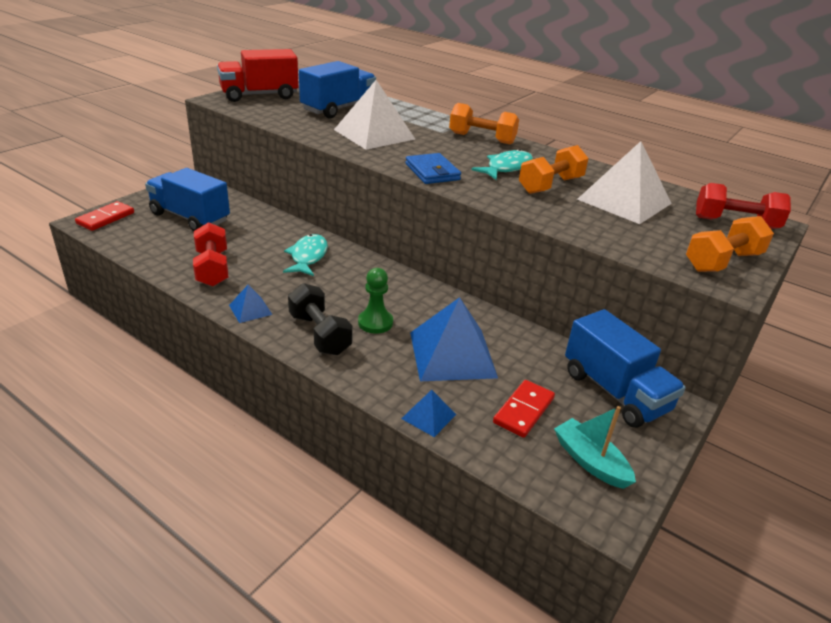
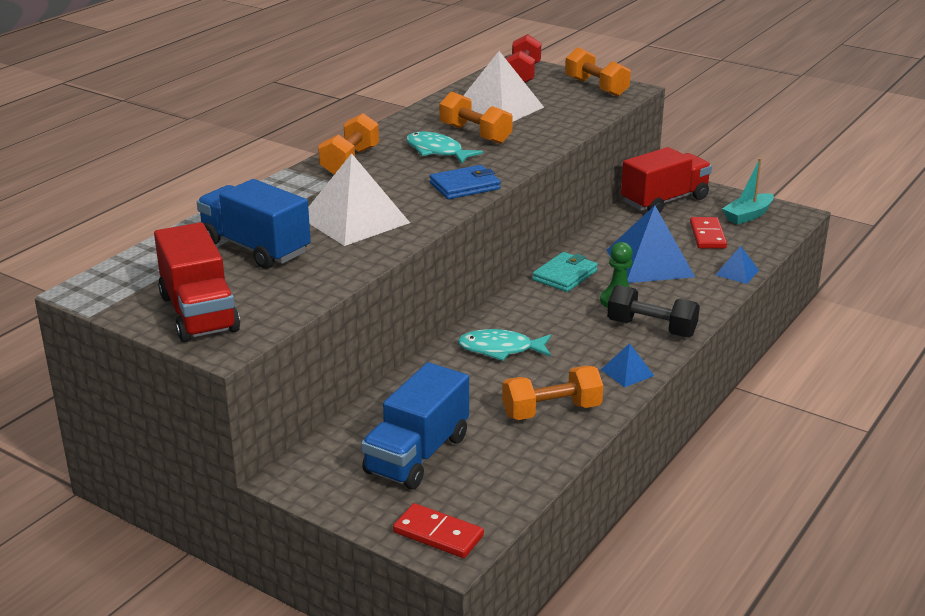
camera: 90 degrees left, 5 degrees down
red dumbbell [193,222,228,286] -> orange dumbbell [502,366,604,420]
black dumbbell [288,283,353,355] -> black dumbbell turned 60 degrees clockwise [607,285,700,337]
red domino [493,380,555,438] -> red domino turned 60 degrees clockwise [690,217,727,249]
blue truck [565,309,686,428] -> red truck [621,147,712,213]
none -> turquoise wallet [532,252,598,292]

